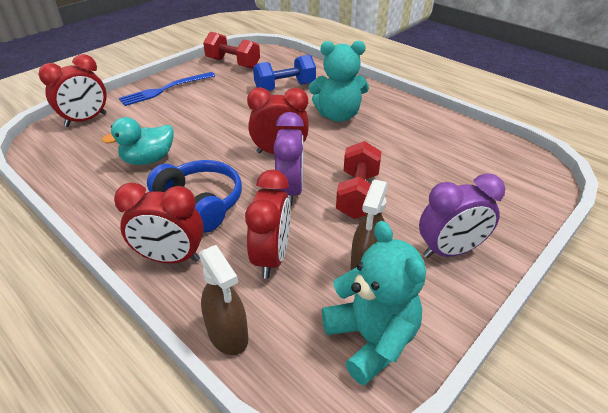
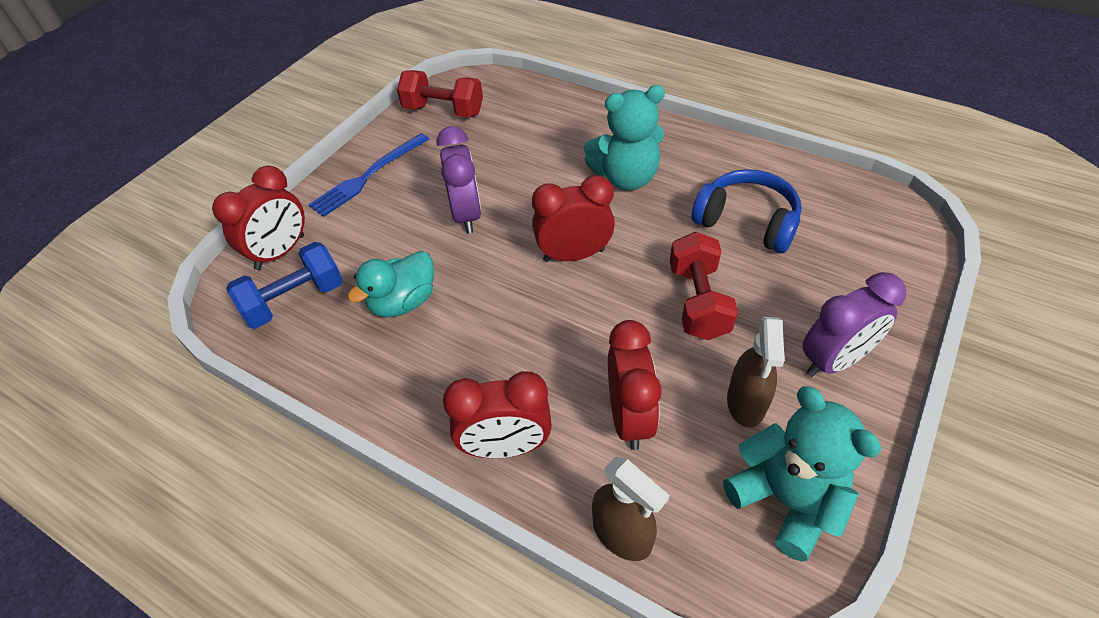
camera: 10 degrees left, 10 degrees up
blue headphones [147,160,242,233] -> blue headphones moved to [691,169,802,253]
blue dumbbell [253,55,316,91] -> blue dumbbell moved to [226,242,343,329]
purple clock [273,112,304,206] -> purple clock moved to [437,126,481,233]

